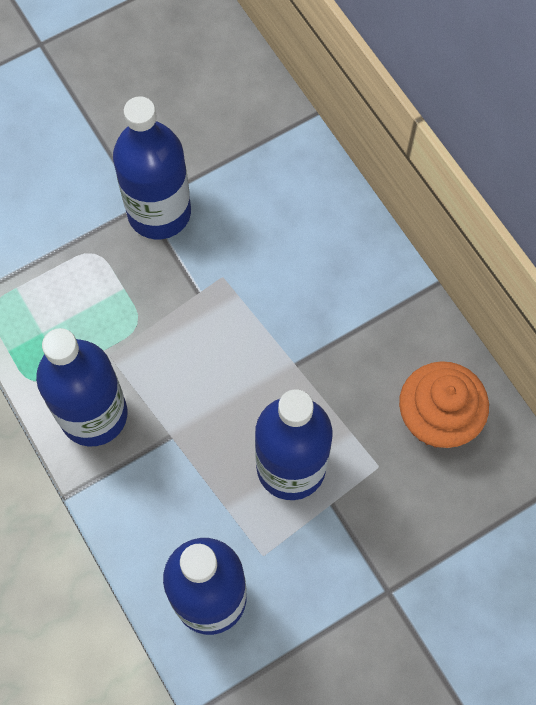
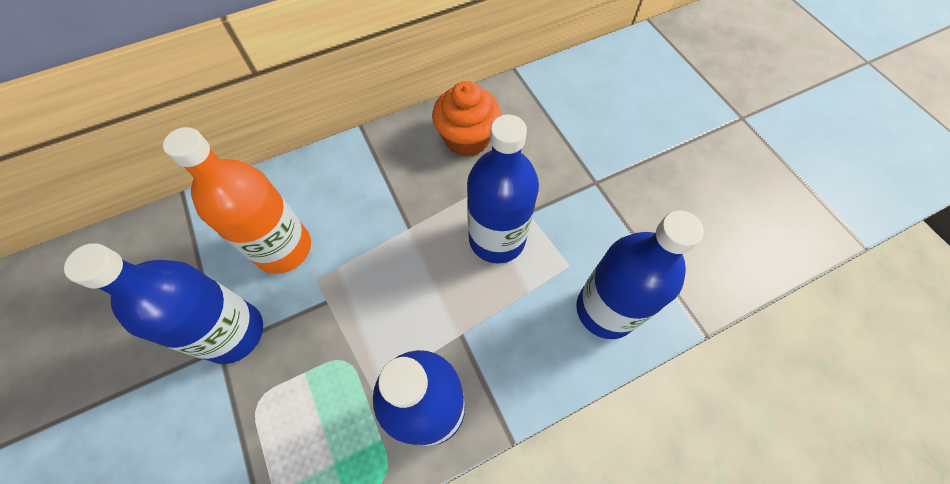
camera: 85 degrees left, 5 degrees down
none -> orange bottle [163,127,311,274]

